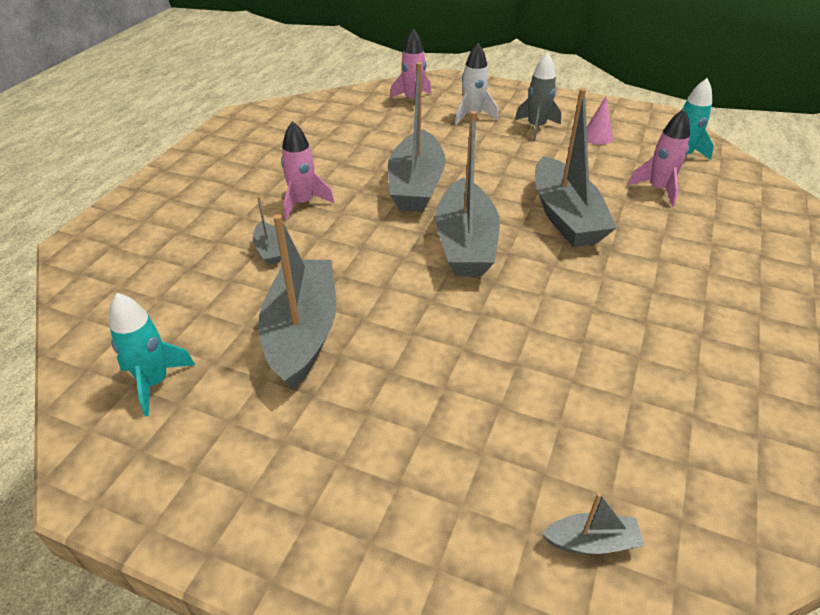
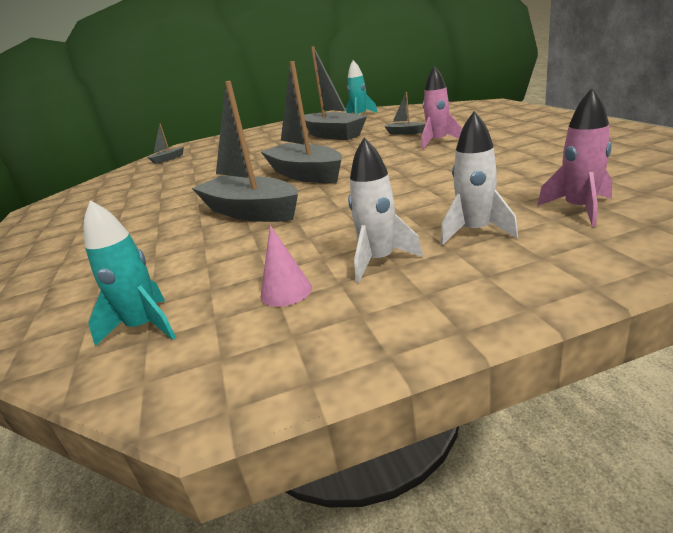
camera: 145 degrees right, 15 degrees down
grey boat [388,62,446,212] -> none
grey rocket [515,53,561,140] -> white rocket [348,138,423,283]
pink rocket [628,109,690,207] -> none

